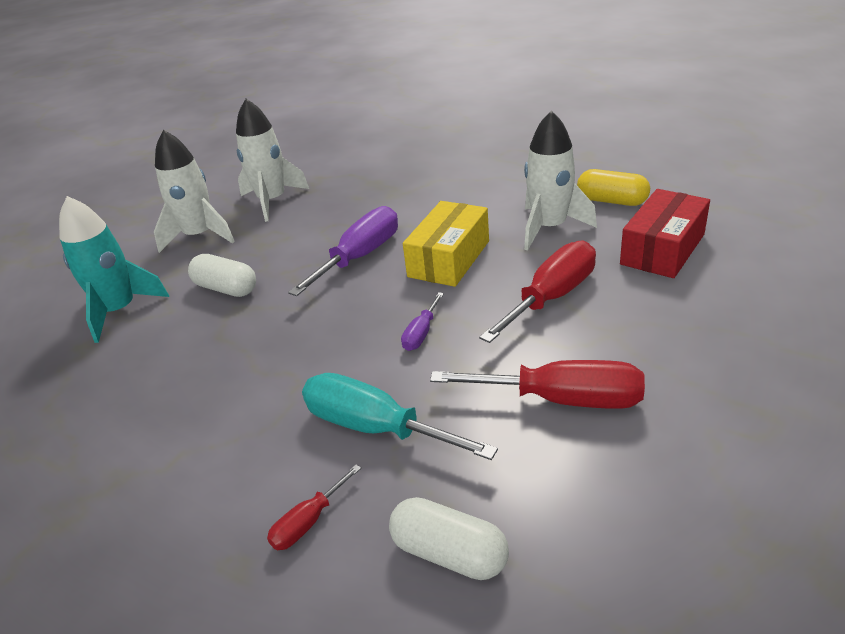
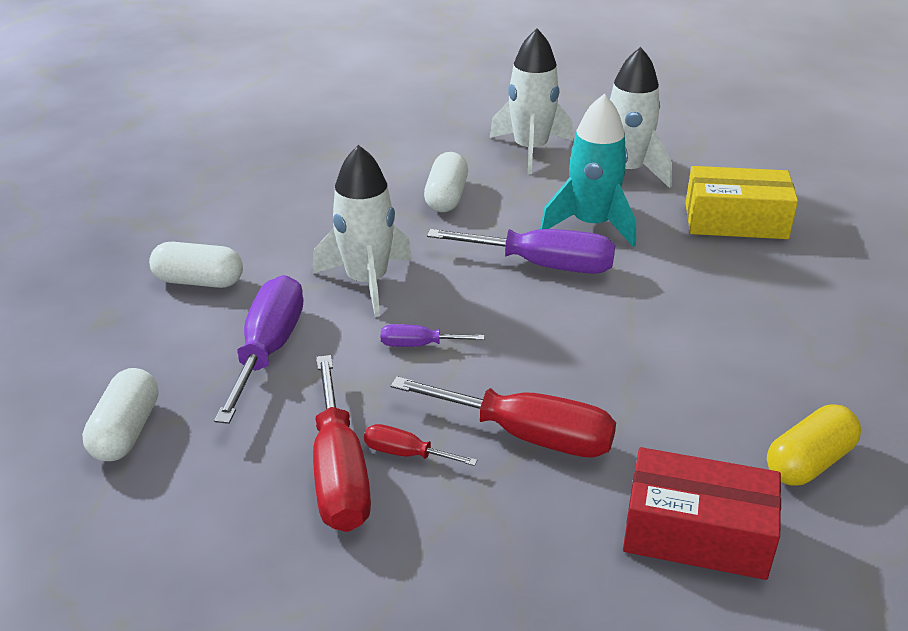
camera: 65 degrees right, 0 degrees up
turquoise rocket [59,196,169,343] -> turquoise rocket moved to [540,94,636,247]
red screwdriver [267,465,361,550] -> red screwdriver moved to [364,424,477,466]
turquoise screwdriver [302,373,498,460] -> purple screwdriver [214,275,304,424]
yellow box [403,201,489,287] -> yellow box moved to [686,166,798,239]
white rocket [524,111,597,251] -> white rocket moved to [312,145,412,317]
yellow capsule [577,169,650,206] -> yellow capsule turned 45 degrees clockwise [767,404,861,486]
none -> white capsule [149,242,243,288]

